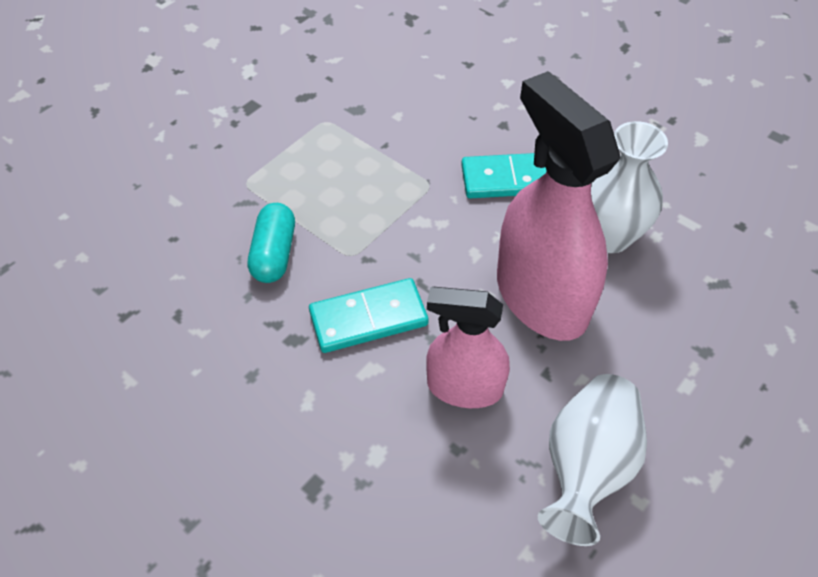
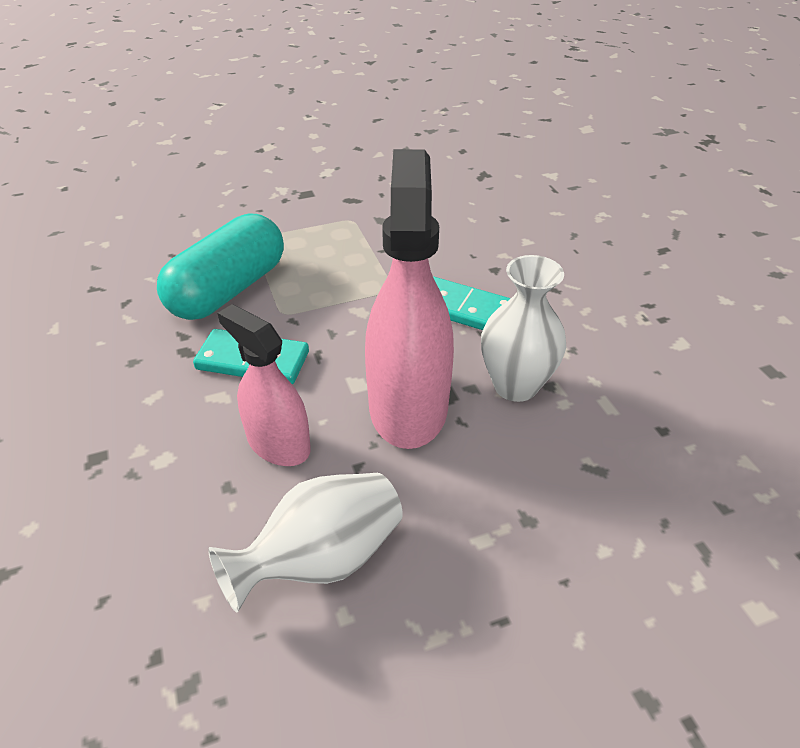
camera: 30 degrees right, 10 degrees down
turquoise capsule [248,203,295,283] -> turquoise capsule [157,213,284,320], size x1.80

